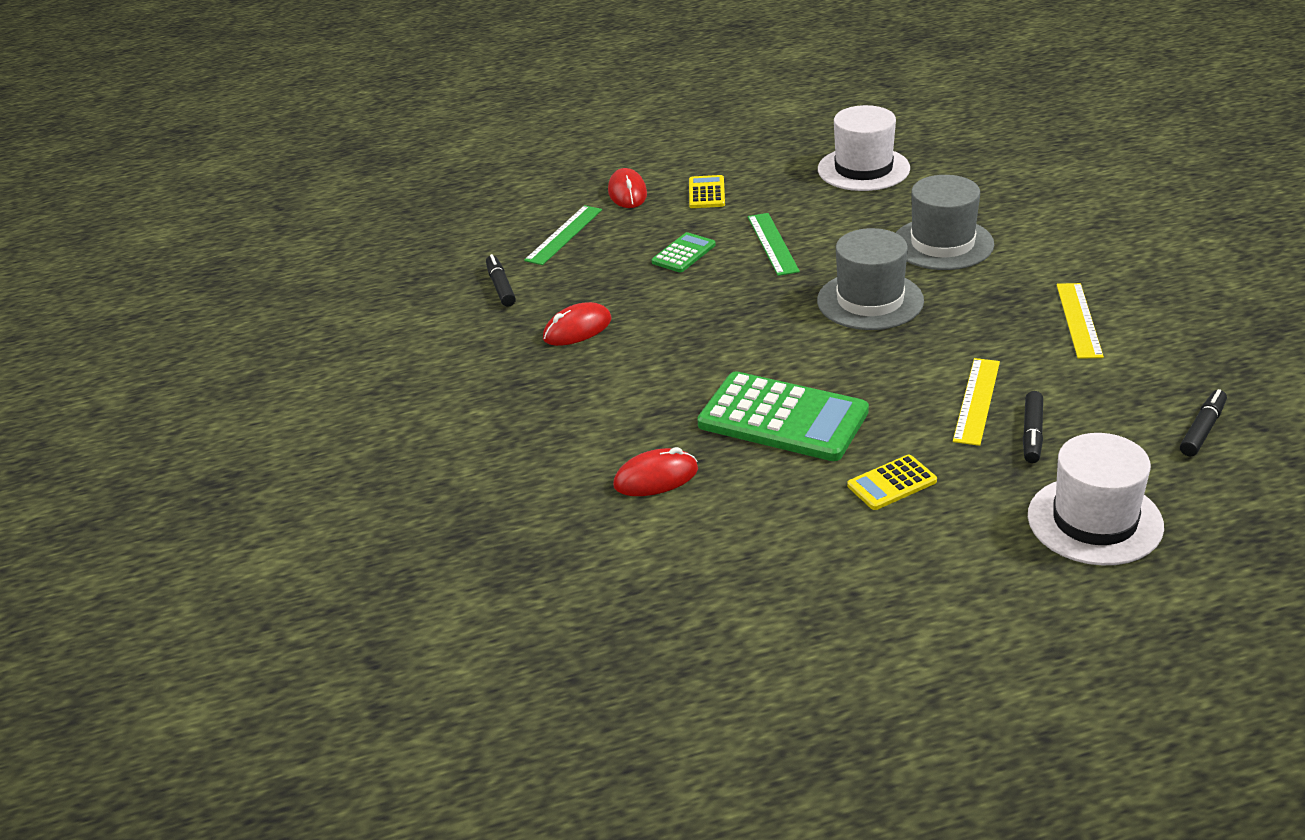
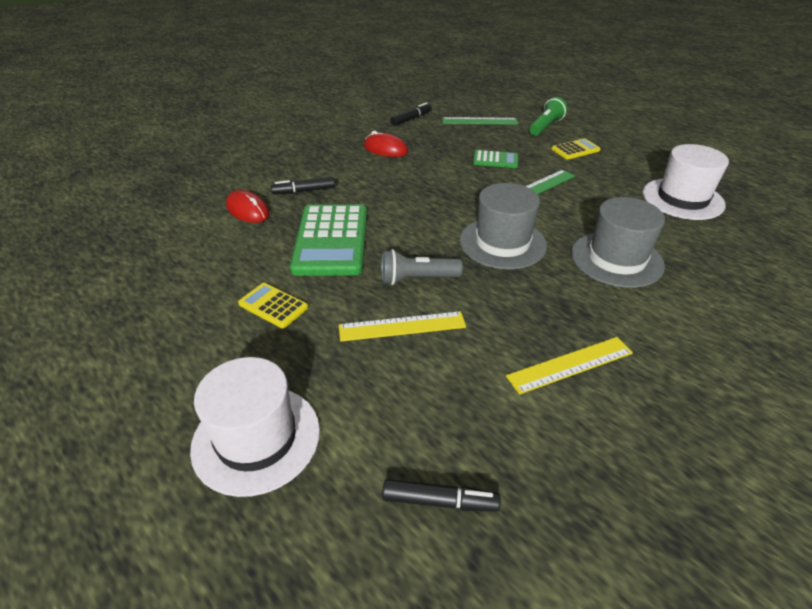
camera: 60 degrees right, 5 degrees up
red mouse [608,168,647,208] -> green flashlight [529,97,568,136]
black marker [1023,391,1043,463] -> black marker moved to [271,177,335,194]
none -> grey flashlight [381,249,463,285]

